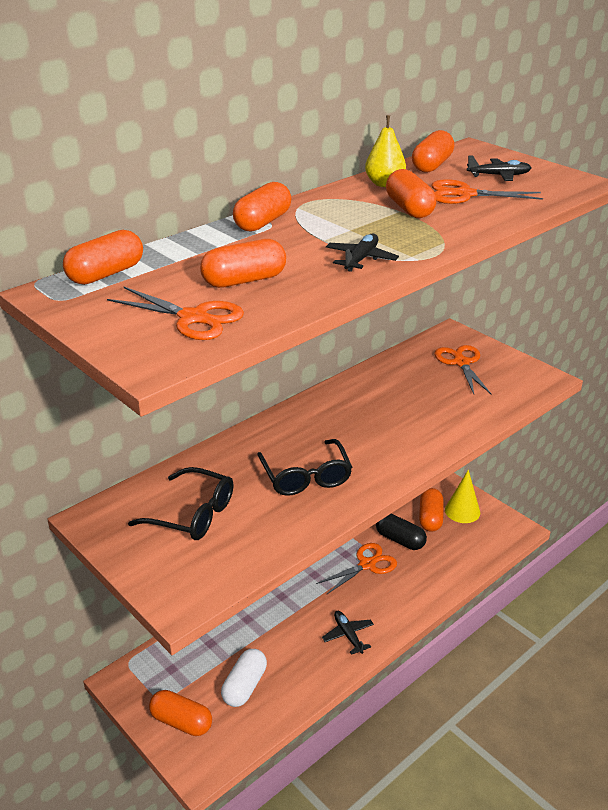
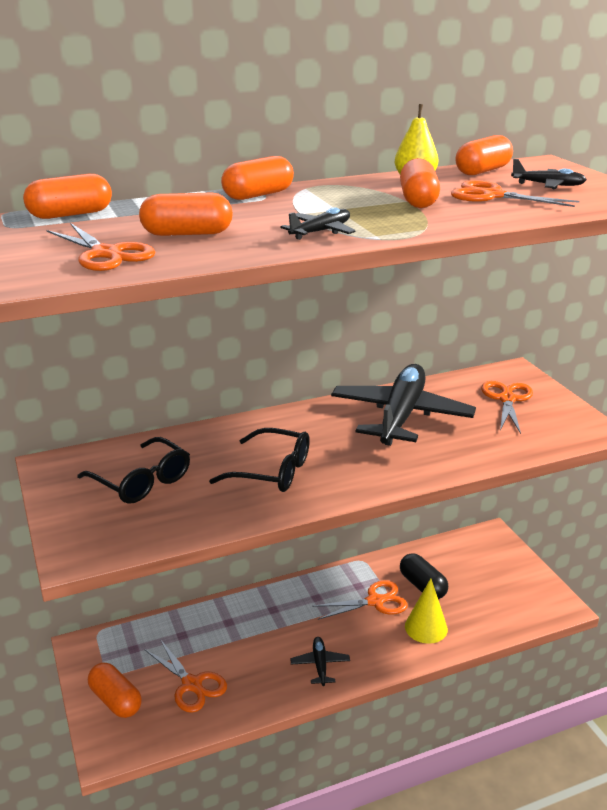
camera: 20 degrees right, 5 degrees down
white capsule [221,649,267,707] -> orange scissors [144,639,227,713]
black glasses [257,439,352,496] -> black glasses turned 75 degrees counterclockwise [209,428,310,492]
orange capsule [419,488,443,532] -> none
yellow cone [445,470,480,523] -> yellow cone moved to [405,578,448,644]
none -> black plane [331,364,476,446]

